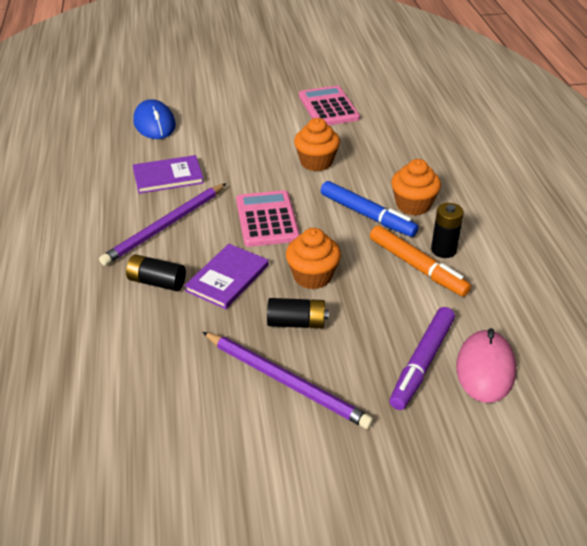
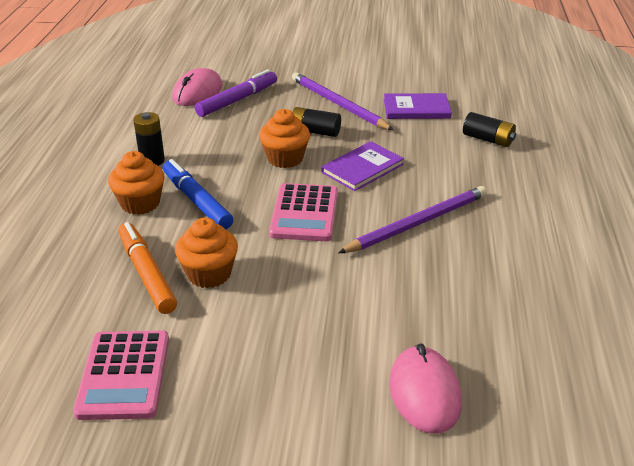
camera: 165 degrees left, 5 degrees down
black battery [126,254,186,291] -> black battery moved to [463,112,516,147]
blue mouse [133,99,176,139] -> pink mouse [389,344,462,434]
purple book [133,155,204,194] -> purple book moved to [384,93,452,119]
orange marker [370,225,471,296] -> orange marker moved to [119,222,177,314]

